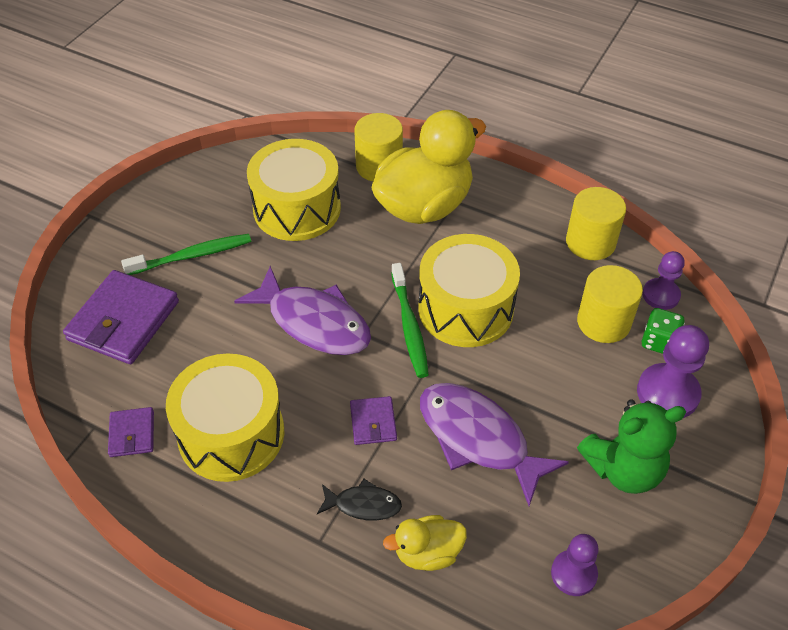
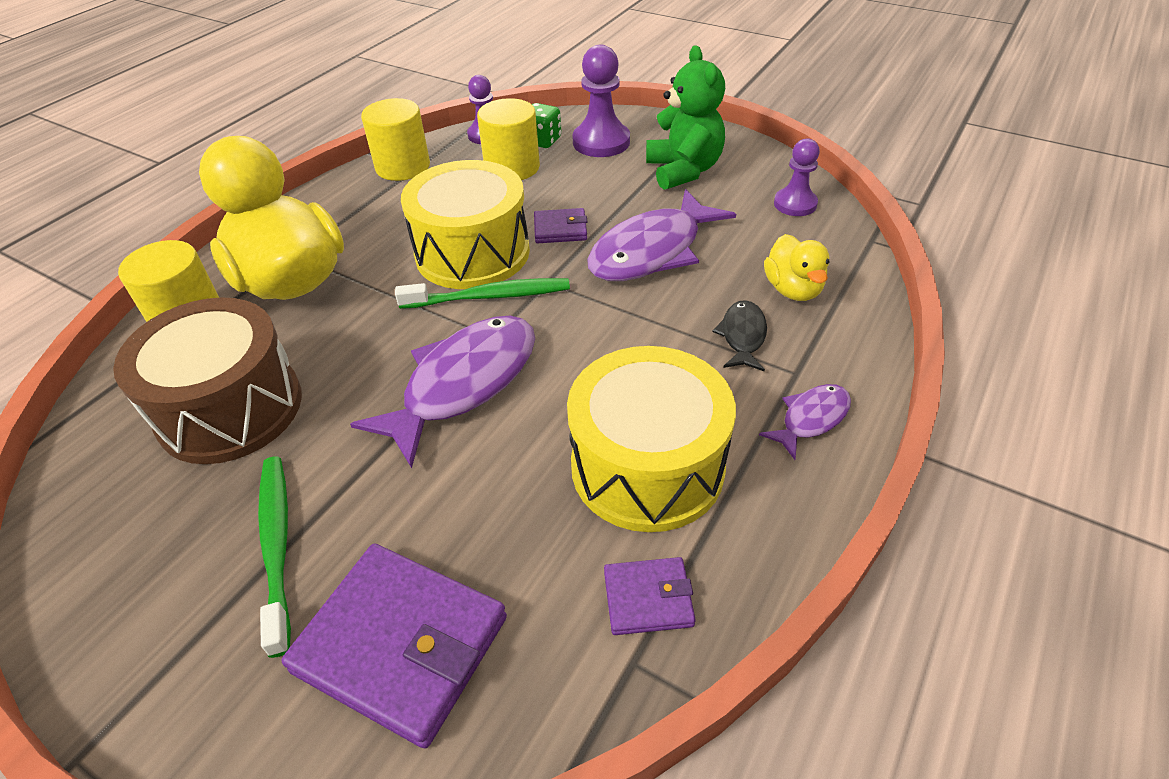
camera: 85 degrees left, 5 degrees down
yellow drum [247,139,341,241] -> brown drum [113,297,302,464]
purple wallet [350,396,397,445] -> purple wallet moved to [534,208,587,243]
none -> purple fish [759,384,851,460]

